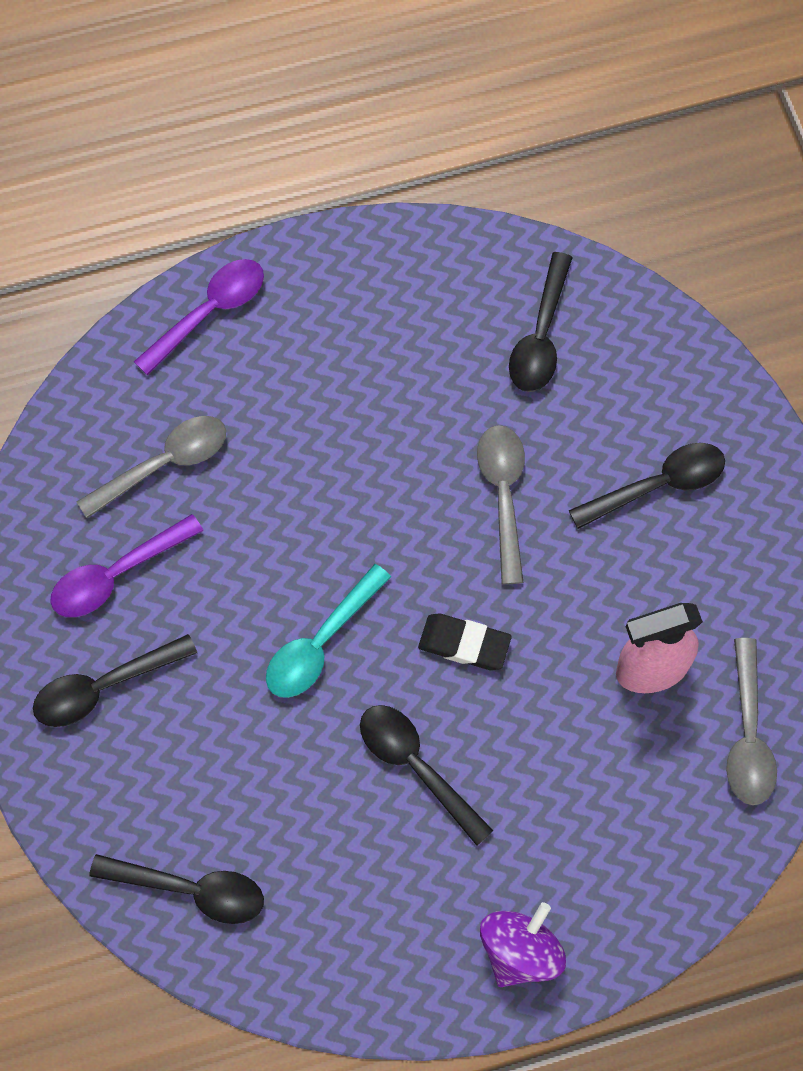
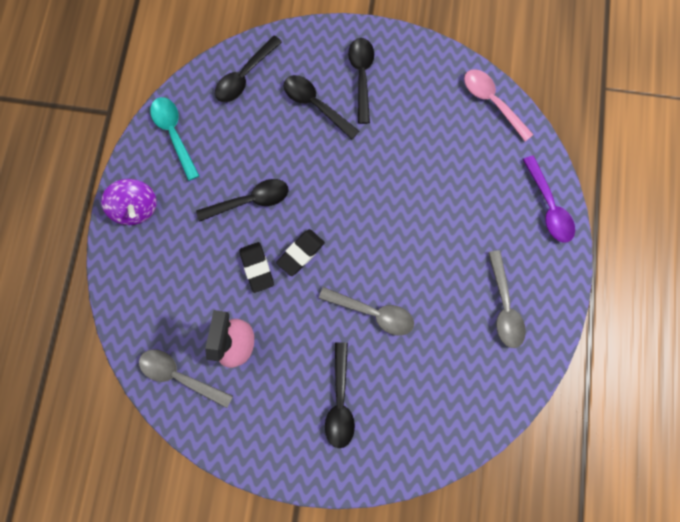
camera: 115 degrees right, 10 degrees up
purple spoon [50,514,203,617] -> none
grey spoon [76,416,226,518] -> grey spoon moved to [488,250,526,348]
turquoise spoon [266,564,391,698] -> turquoise spoon moved to [150,97,199,181]
black spoon [509,252,573,392] -> black spoon moved to [284,75,359,139]
none -> black eraser [240,242,274,293]
none -> pink spoon [464,69,533,141]

